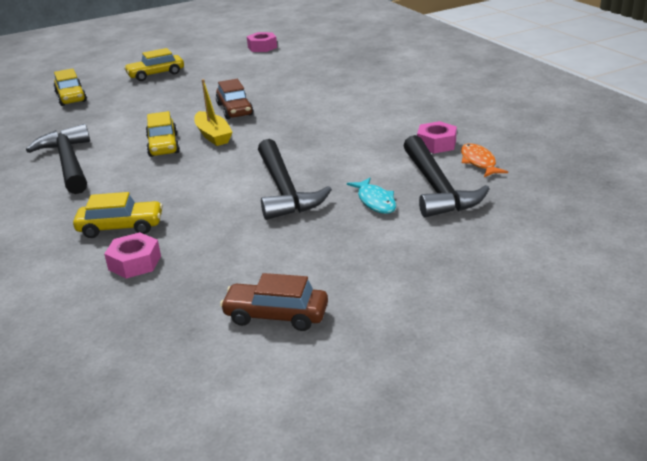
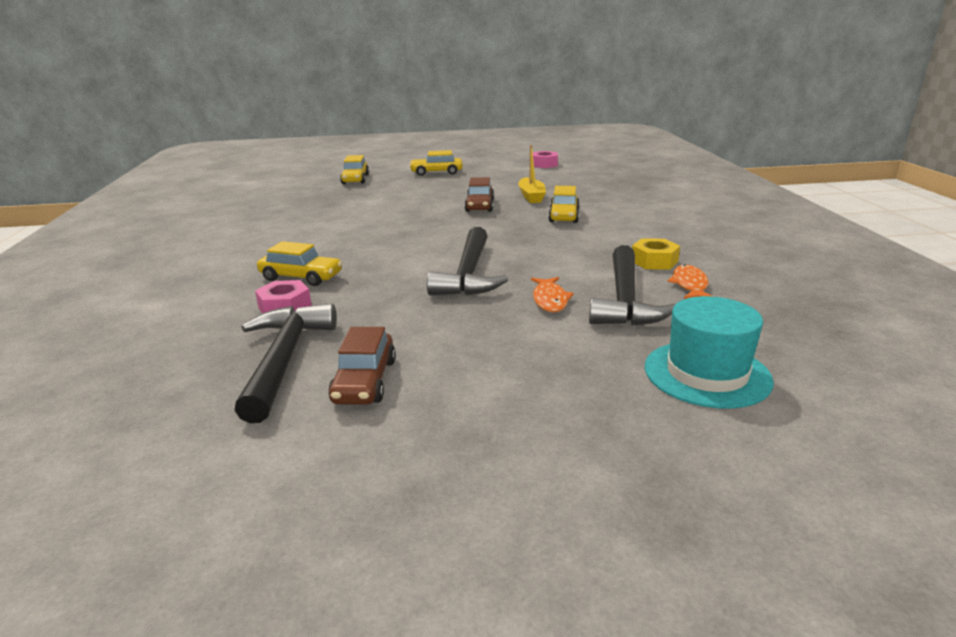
camera: 20 degrees right, 5 degrees down
black hammer [26,124,90,194] -> black hammer moved to [235,304,337,423]
yellow car [146,111,180,157] -> yellow car moved to [548,186,579,223]
yellow boat [194,79,233,146] -> yellow boat moved to [518,145,546,203]
brown car [220,273,328,331] -> brown car turned 120 degrees counterclockwise [328,327,396,405]
turquoise fish [347,178,396,214] -> orange fish [531,277,574,312]
pink nut [417,121,457,153] -> yellow nut [632,238,680,270]
none -> turquoise hat [645,296,774,409]

